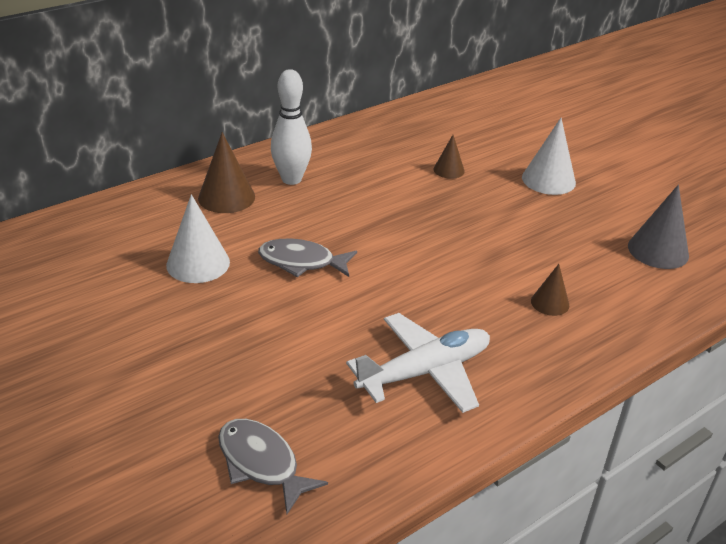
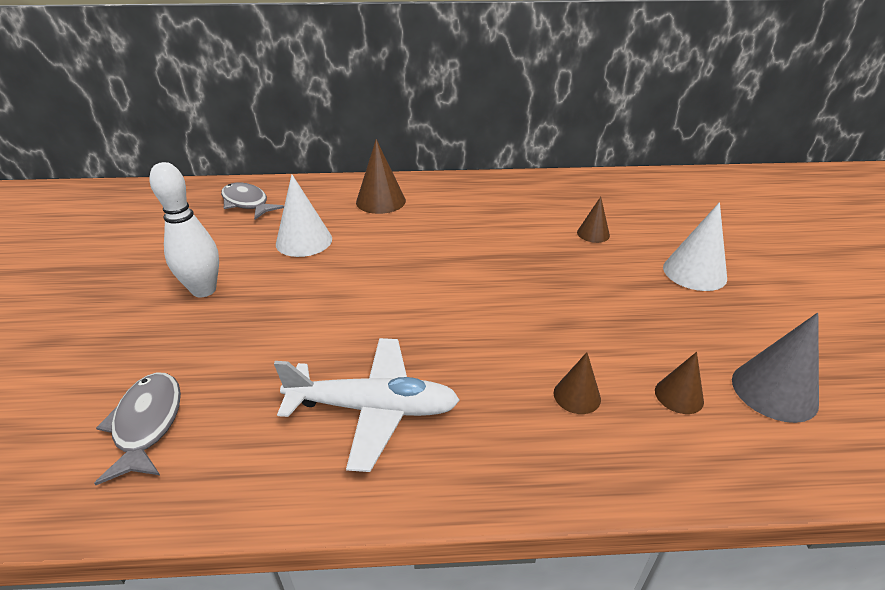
camera: 35 degrees right, 0 degrees up
grey fish [258,238,357,278] -> grey fish moved to [221,182,284,220]
white bowling pin [271,69,312,185] -> white bowling pin moved to [150,162,219,297]
none -> brown cone [655,352,704,414]

